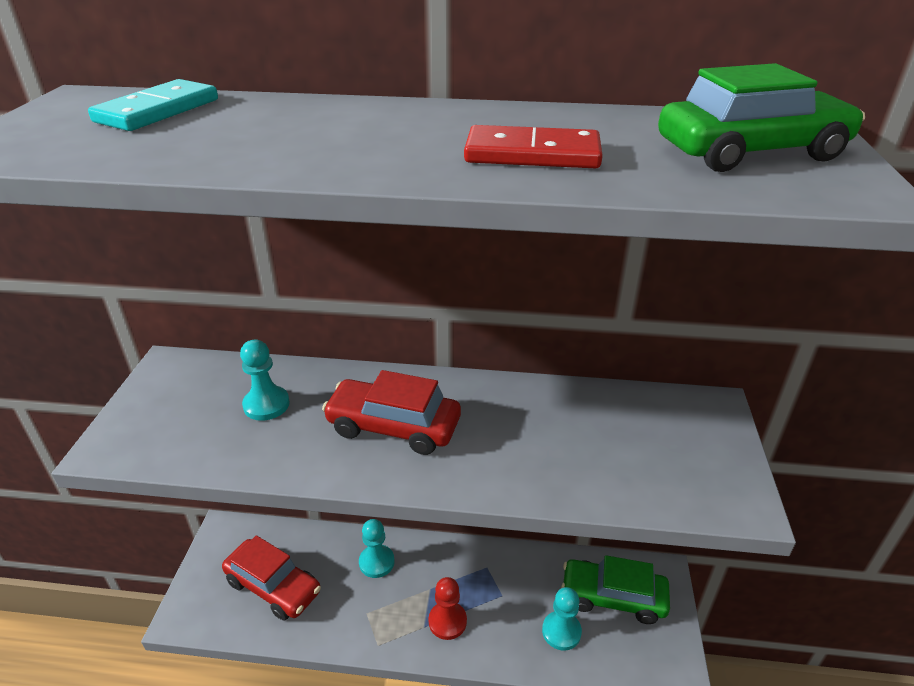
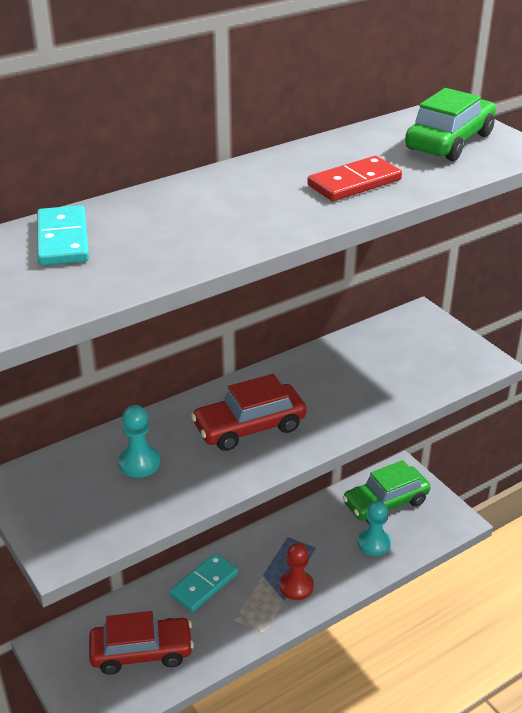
camera: 40 degrees left, 0 degrees up
turquoise pawn [359,519,395,578] -> turquoise domino [170,553,238,612]

